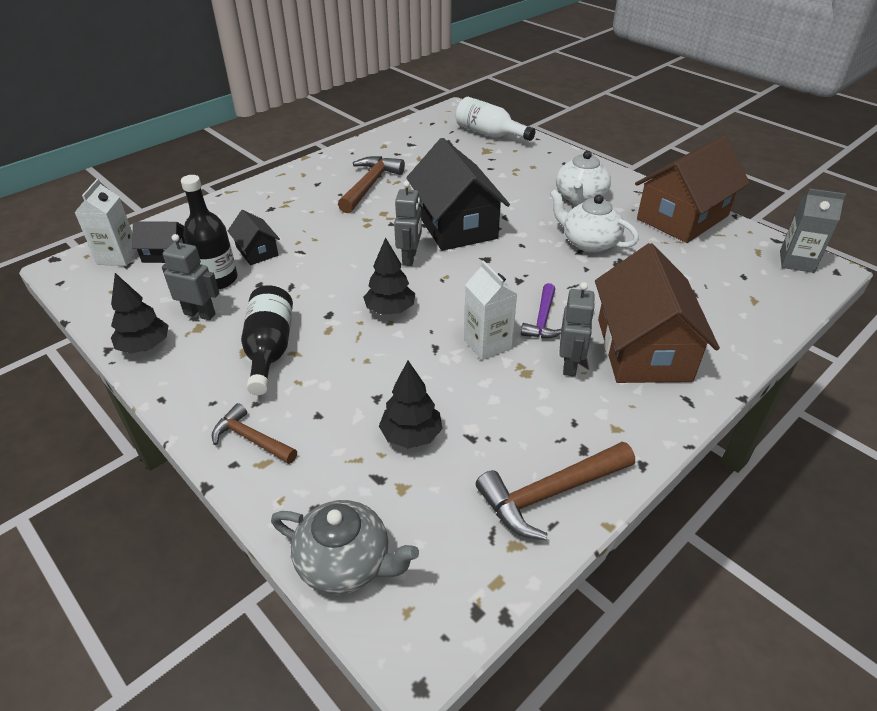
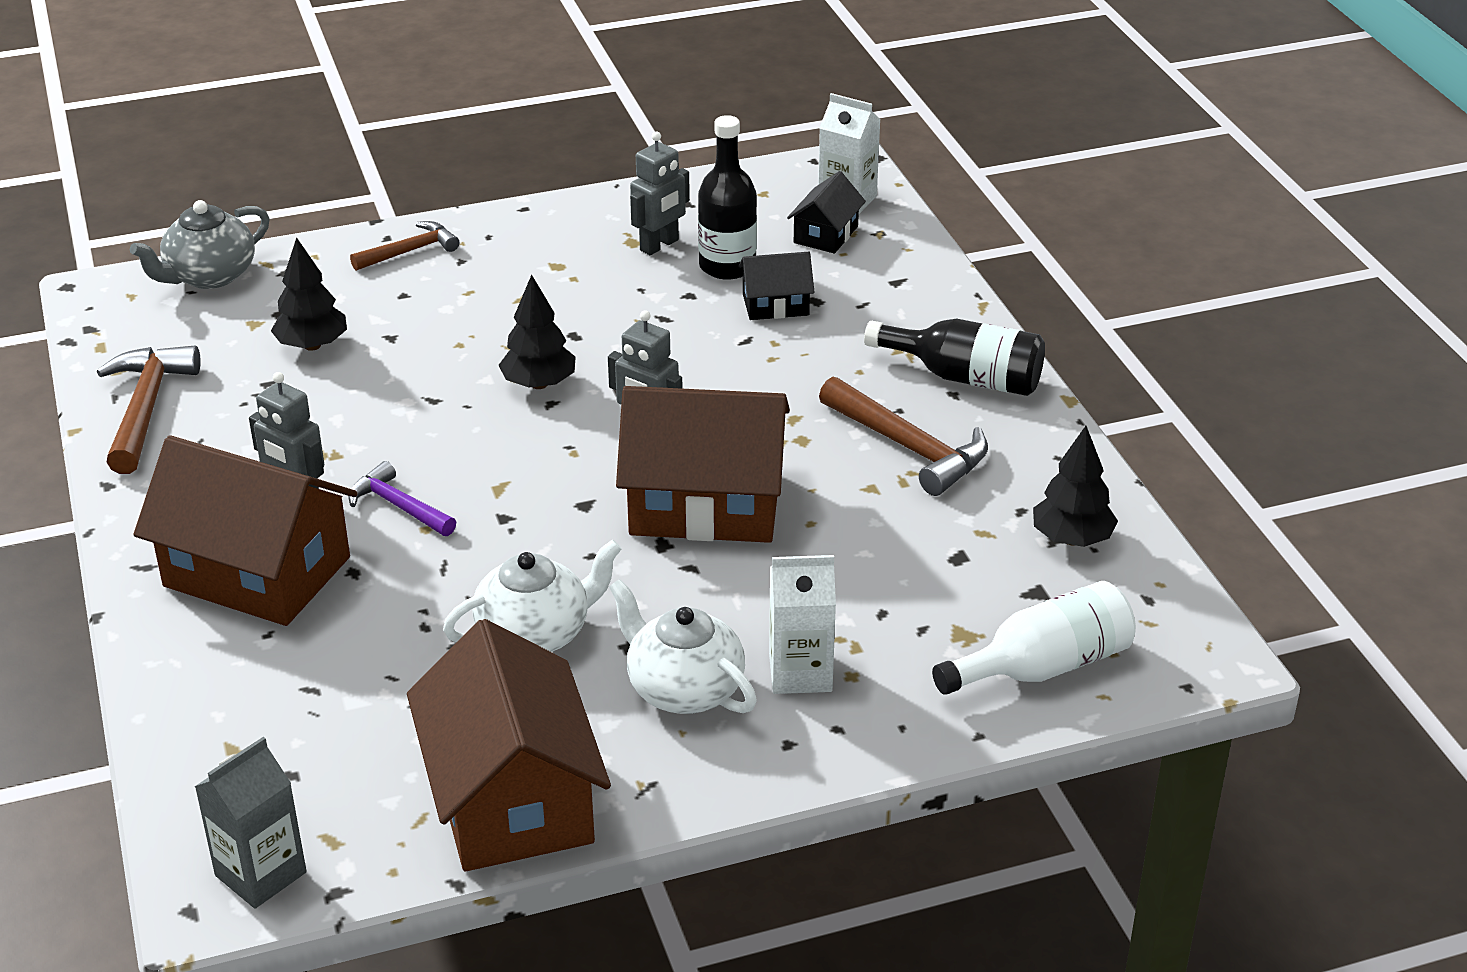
camera: 115 degrees right, 5 degrees down
black tree [111,273,169,354] -> black tree moved to [1033,426,1118,547]
black bottle [241,285,293,395] -> black bottle moved to [864,319,1045,396]
black house [406,138,510,251] -> brown house [616,386,790,543]
white carton [464,261,517,360] -> white carton moved to [769,555,836,694]

